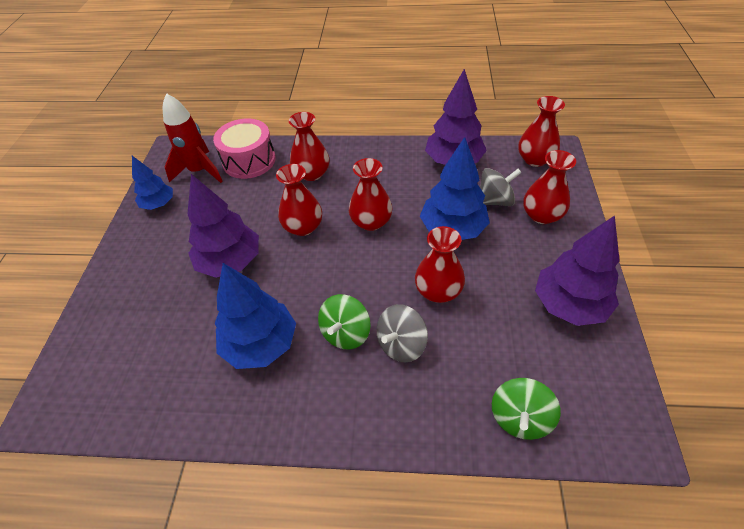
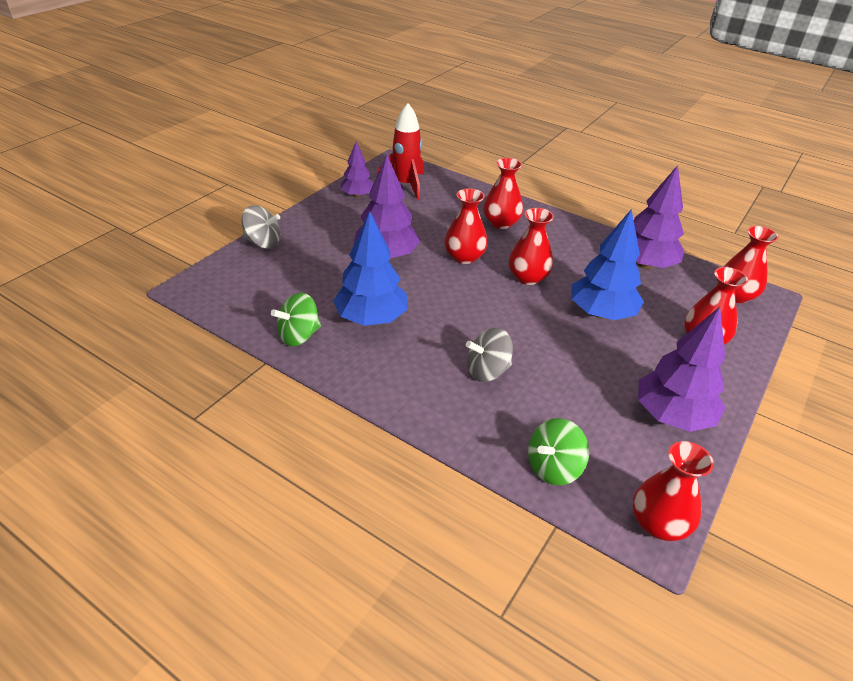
camera: 25 degrees right, 10 degrees down
blue tree [132,156,173,210] -> purple tree [341,142,373,198]
pink drum [213,118,276,179] -> none
green spinning top [318,294,371,350] -> green spinning top moved to [271,293,321,346]
red vase [415,226,465,303] -> red vase moved to [633,441,714,541]
grey spinning top [480,168,522,206] -> grey spinning top moved to [242,206,280,249]

